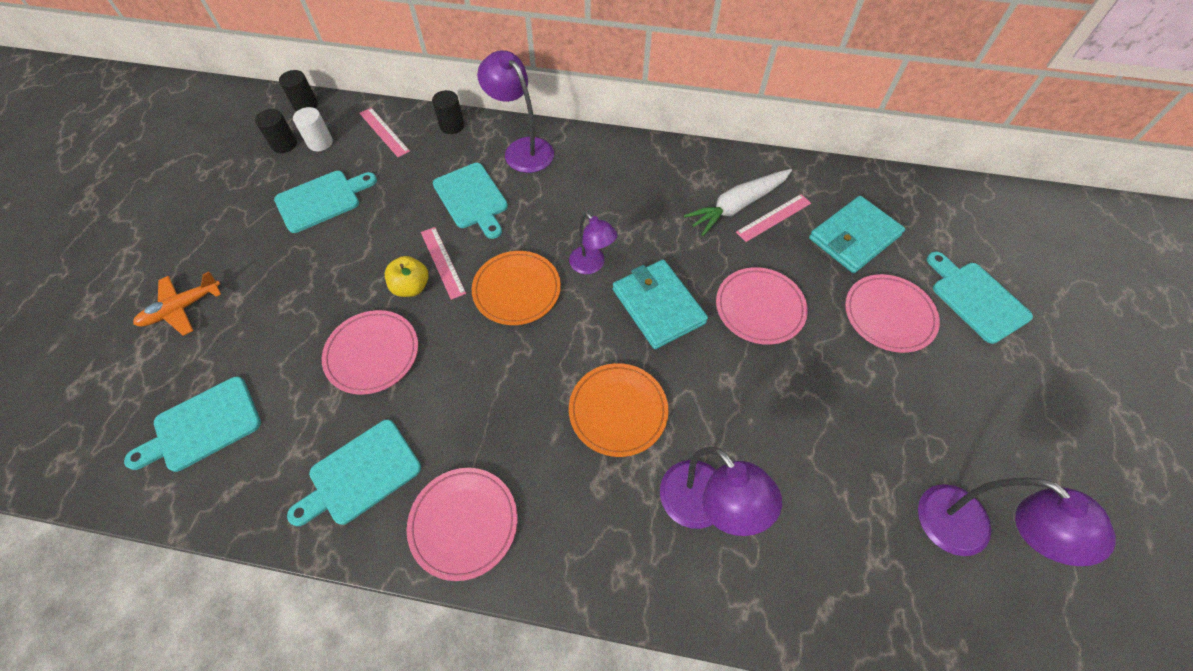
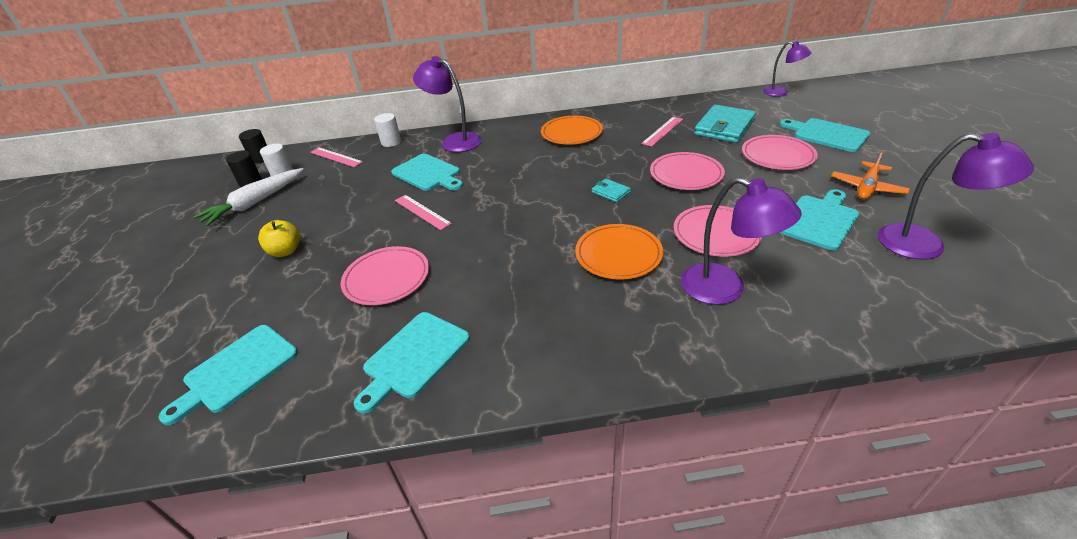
camera: 15 degrees left, 20 degrees down
orange plane [133,272,221,336] -> orange plane moved to [831,151,910,200]
turquoise cutting board [274,171,377,233] -> turquoise cutting board moved to [780,189,859,250]
yellow apple [385,256,429,297] -> yellow apple moved to [258,220,300,257]
pink plate [407,468,518,581] -> pink plate moved to [674,205,762,257]
black cylinder [432,90,464,134] -> white cylinder [374,113,401,147]
orange plate [472,251,561,325] -> orange plate moved to [541,116,603,145]
purple lamp [569,212,617,274] -> purple lamp moved to [763,41,811,97]
turquoise wallet [613,260,708,349] -> turquoise wallet [592,179,631,202], size x0.47
white carrot [684,169,792,236] -> white carrot moved to [194,168,304,226]

